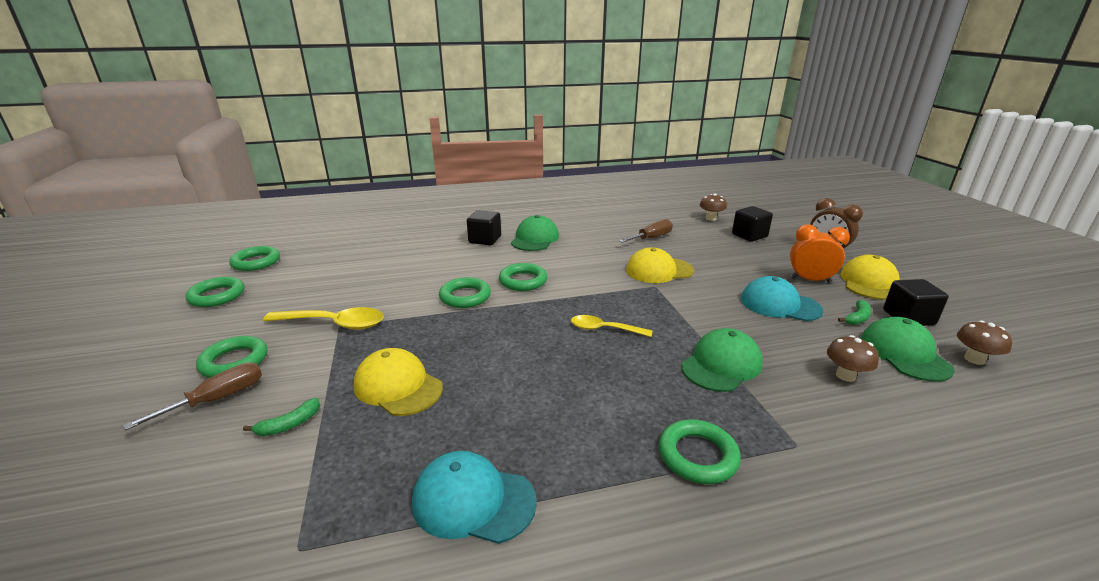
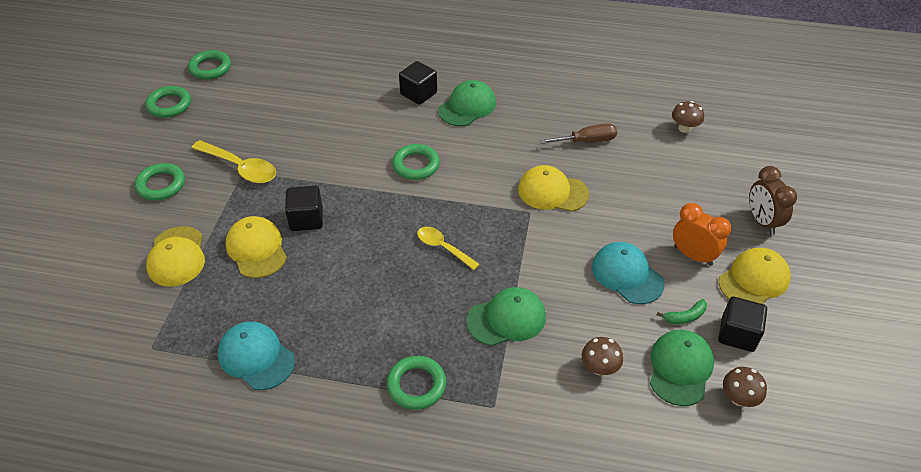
camera: 25 degrees right, 20 degrees up
brown screwdriver [123,362,262,431] -> none
green banana [243,398,320,436] -> yellow cap [146,226,205,287]
green ring [439,277,491,308] -> none
black cube [732,206,773,242] -> black cube moved to [285,186,323,231]

